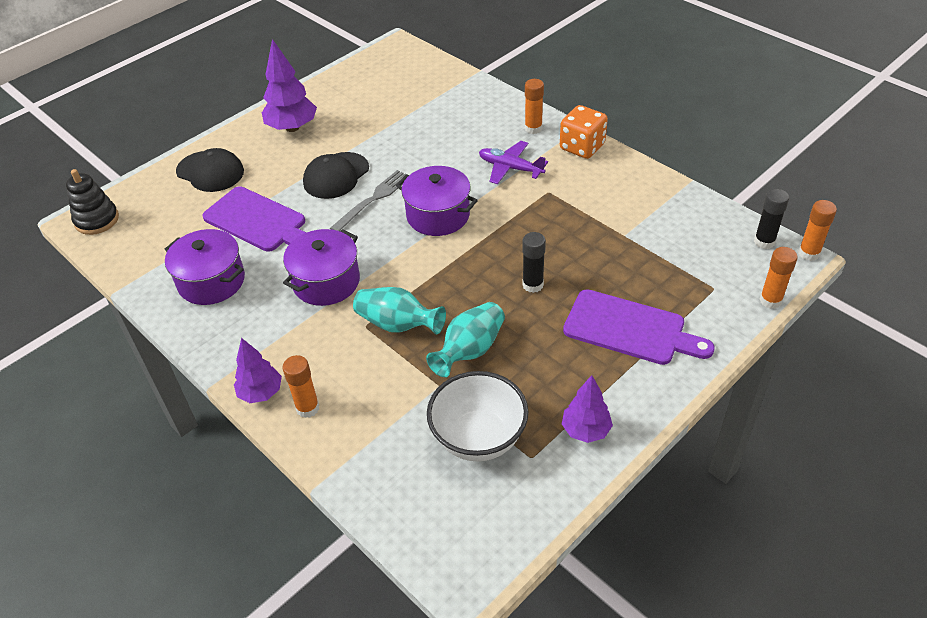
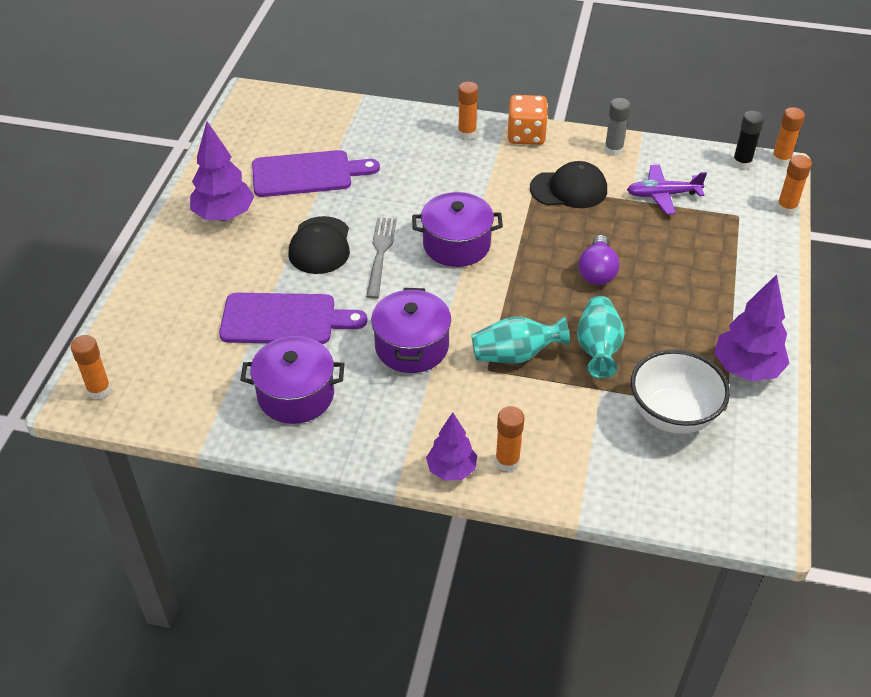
camera: 35 degrees left, 0 degrees up
black stacking toy [66,169,119,235] -> orange glue stick [71,335,111,399]
black cap [176,148,244,192] -> black cap moved to [530,161,607,208]
purple plane [479,141,548,184] -> purple plane moved to [627,165,707,215]
black glue stick [522,232,546,293] -> purple light bulb [579,235,620,285]
purple tree [562,375,613,443] -> purple tree [714,274,790,381], size x1.54
purple cutting board [563,289,715,365] -> purple cutting board moved to [252,150,380,197]
none -> grey glue stick [604,98,631,156]

